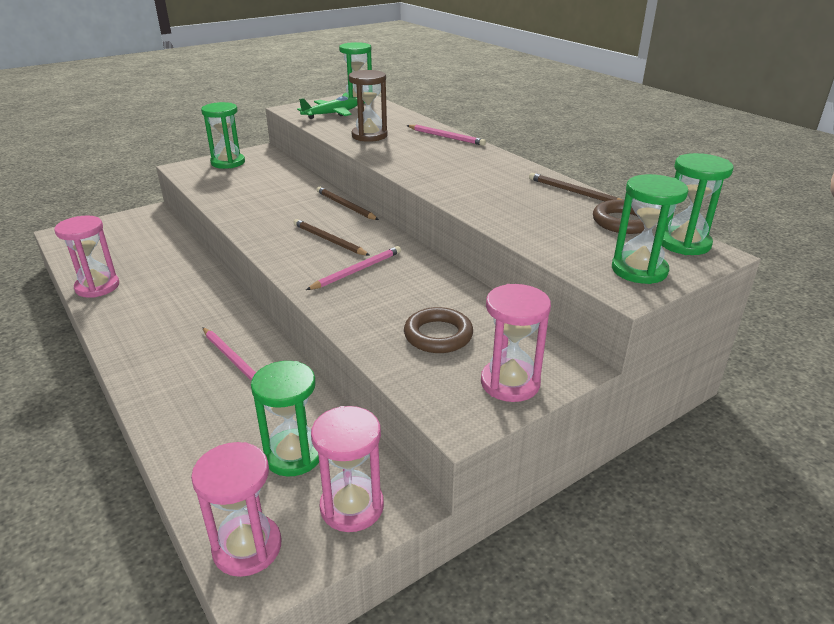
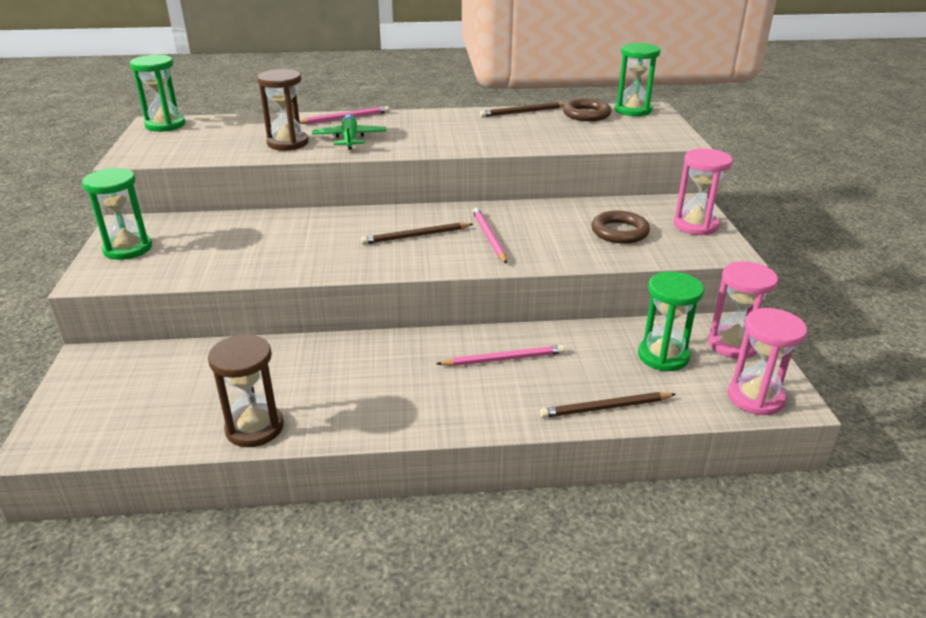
camera: 60 degrees left, 0 degrees up
pink hourglass [54,216,119,298] -> brown hourglass [208,334,284,447]
green plane [297,96,357,119] -> green plane moved to [312,114,386,150]
brown pencil [317,187,379,220] -> brown pencil moved to [540,392,676,418]
green hourglass [612,174,688,284] -> none

